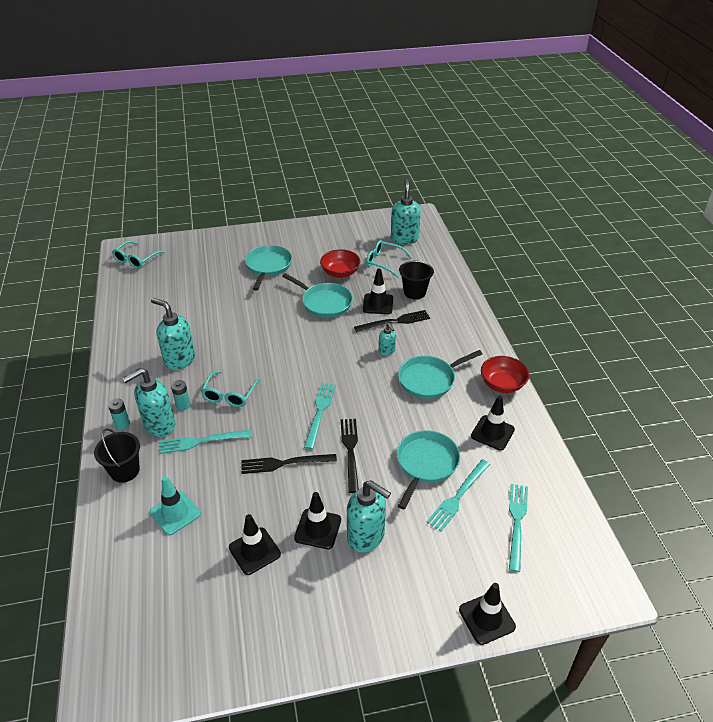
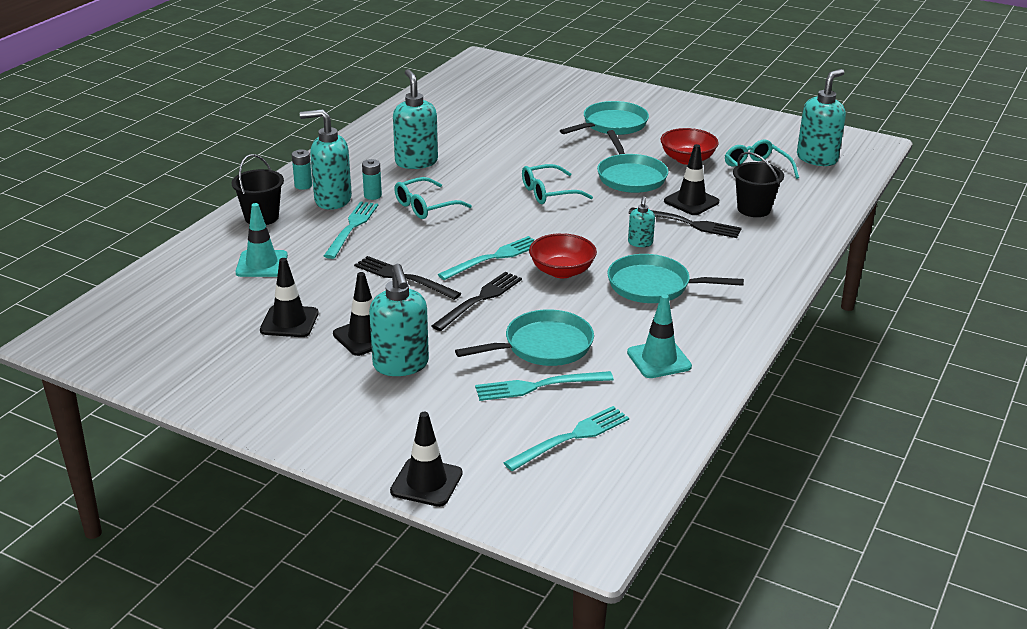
camera: 40 degrees right, 10 degrees down
turquoise glasses [112,241,165,269] -> turquoise glasses moved to [522,164,593,204]
turquoise fork [159,430,252,454] -> turquoise fork turned 75 degrees clockwise [324,201,378,259]
black traffic cone [471,396,515,451] -> turquoise traffic cone [627,294,692,378]
red bowl [481,356,529,393] -> red bowl moved to [529,233,597,278]

